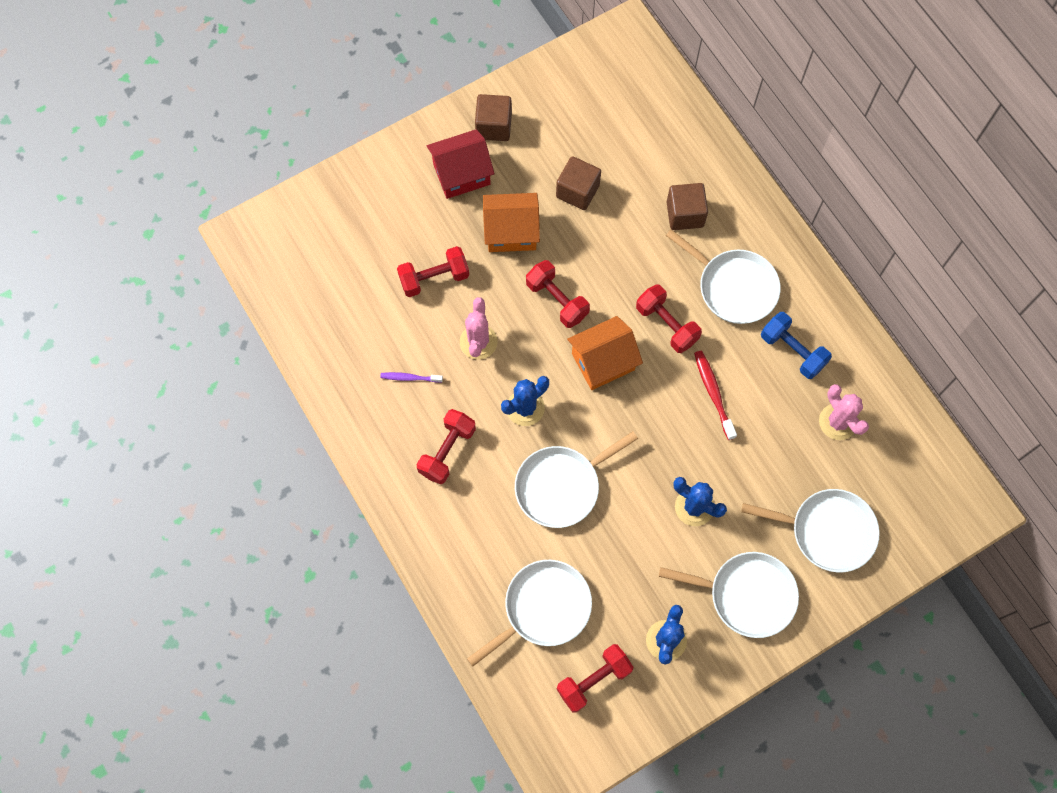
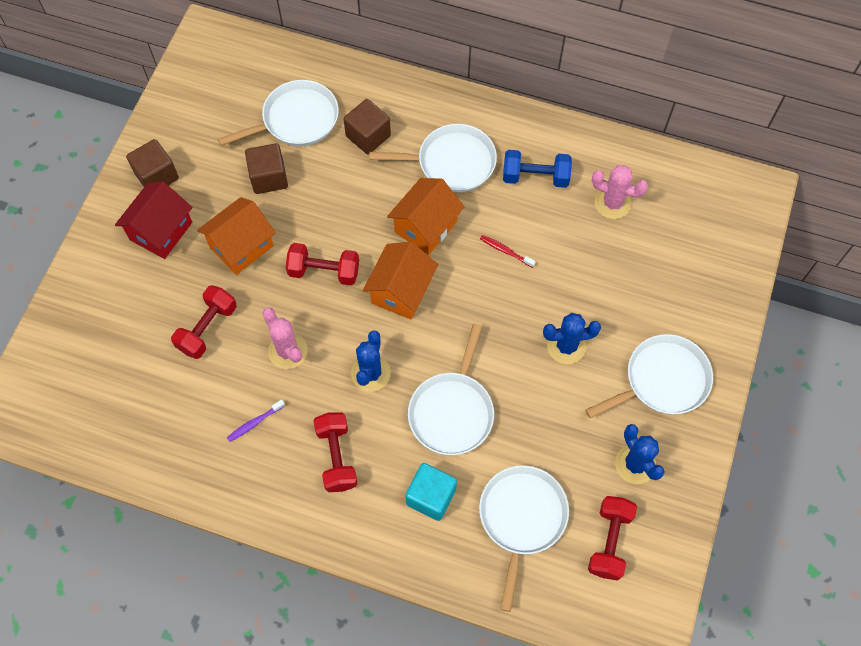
camera: 40 degrees left, 5 degrees down
red dumbbell [636,284,702,353] -> orange house [387,178,464,255]
red toothbrush [694,350,737,440] -> red toothbrush [480,235,536,268], size x0.65
white pan [741,489,880,573] -> white pan moved to [218,80,339,146]
none -> turquoise cube [405,463,457,521]

